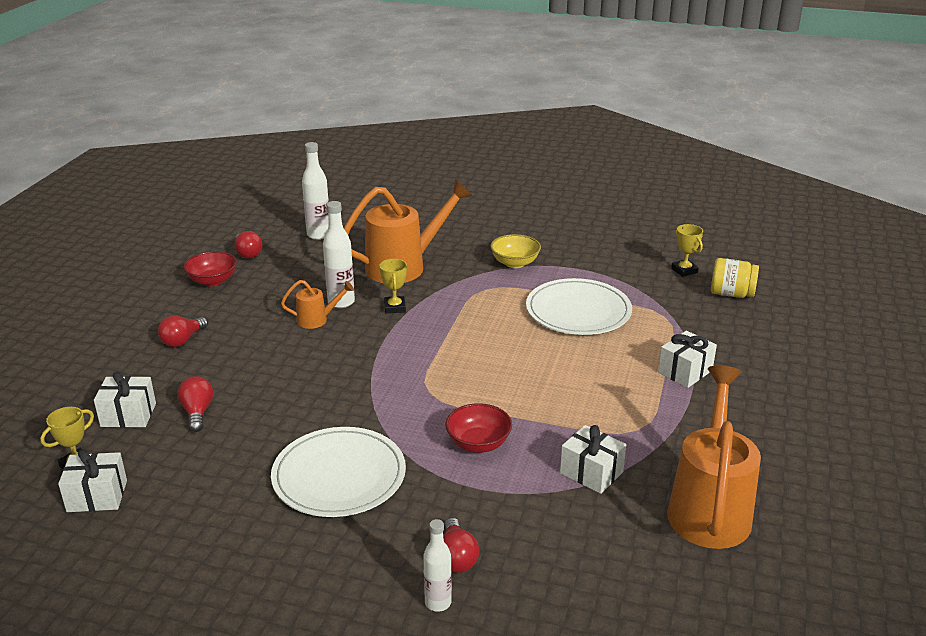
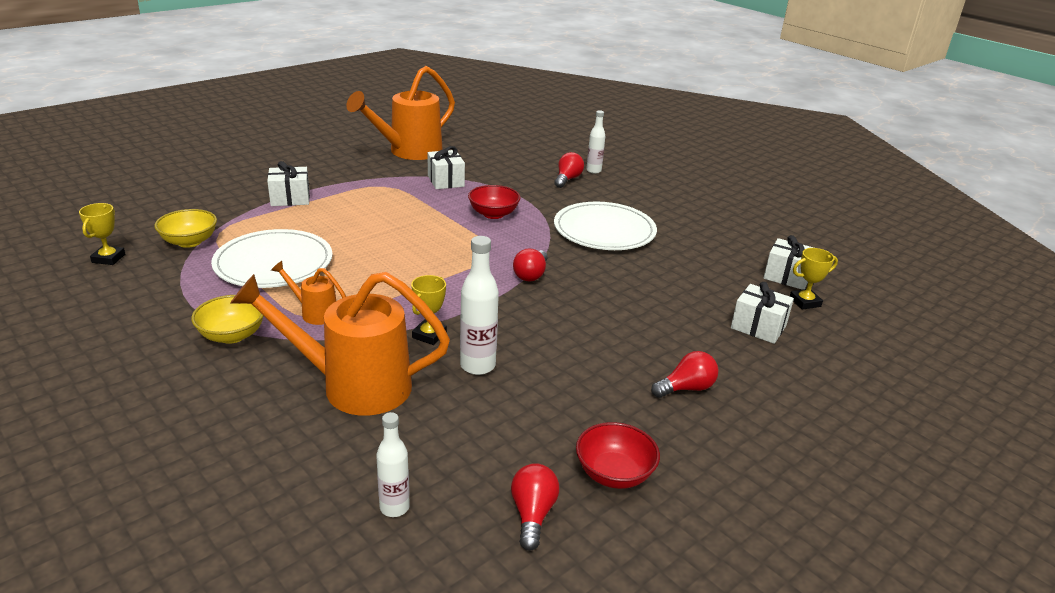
camera: 150 degrees left, 0 degrees up
red light bulb [177,376,213,432] -> red light bulb moved to [513,249,548,282]
orange watering can [281,280,354,329] -> orange watering can moved to [271,261,346,325]
white bottle [302,142,329,240] -> white bottle [376,412,410,517], size x0.66
yellow jar [711,258,759,298] -> none
none -> yellow bowl [154,209,217,248]

